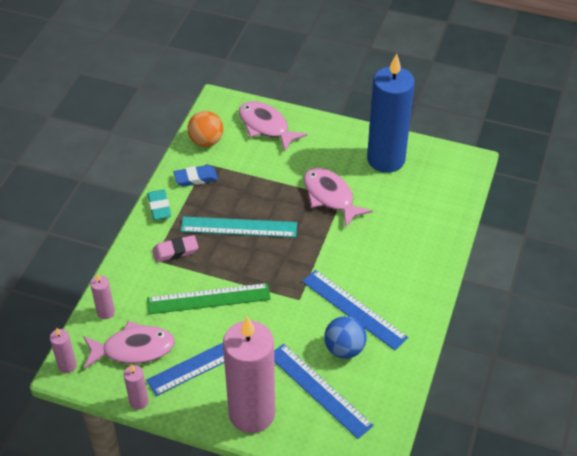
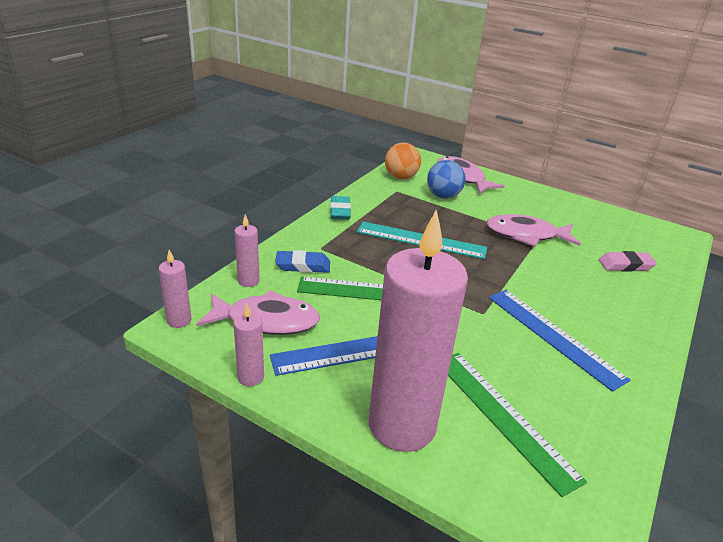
camera: 10 degrees right, 15 degrees down
pink eraser [152,235,198,262] -> pink eraser moved to [599,251,657,272]
blue eraser [174,165,218,187] -> blue eraser moved to [275,250,330,273]
blue ruler [274,344,374,439] -> green ruler [448,353,587,497]
pink fish [304,168,373,228] -> pink fish turned 60 degrees counterclockwise [486,214,580,247]
blue ball [324,316,367,359] -> blue ball moved to [427,160,466,199]
blue candle [367,54,415,173] -> none

